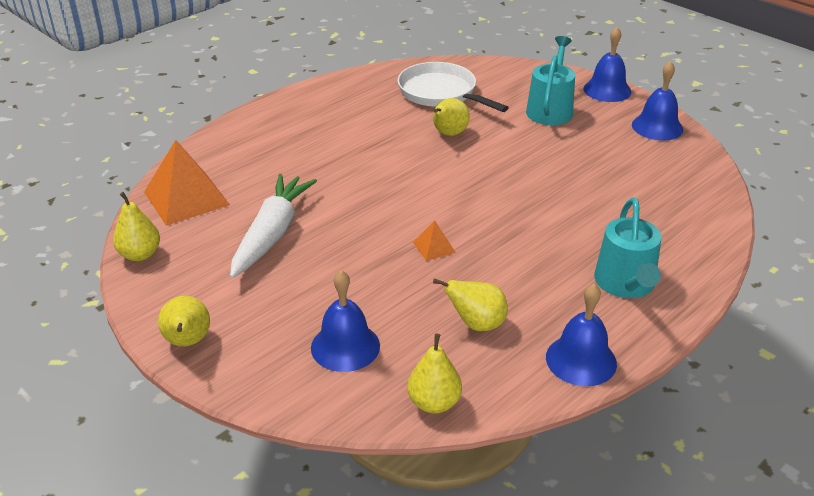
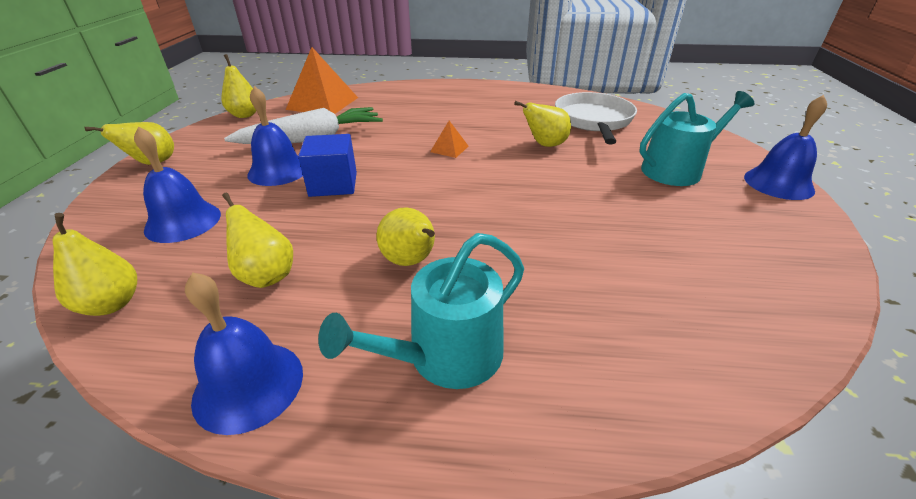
camera: 50 degrees right, 0 degrees up
orange pyramid [413,221,456,261] -> orange pyramid moved to [430,121,468,158]
blue bell [632,61,683,141] -> blue bell moved to [247,86,303,186]
none -> blue cube [298,134,357,197]
none -> yellow pear [377,207,435,266]

